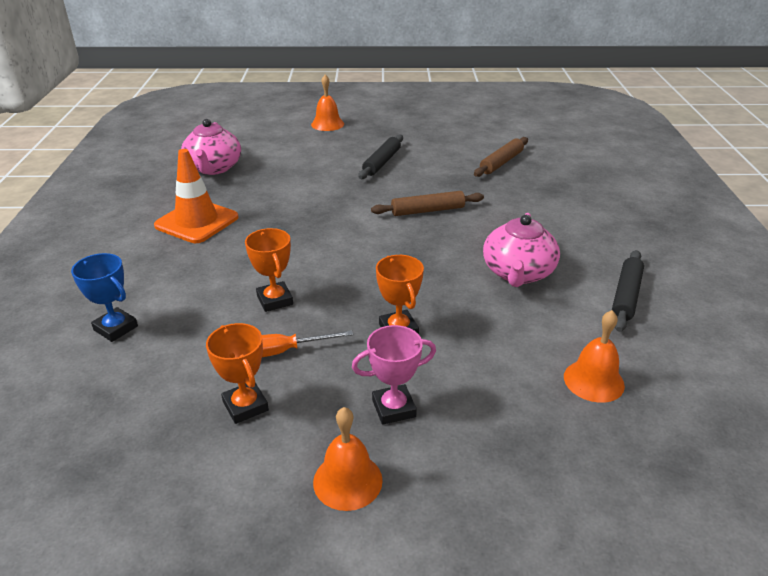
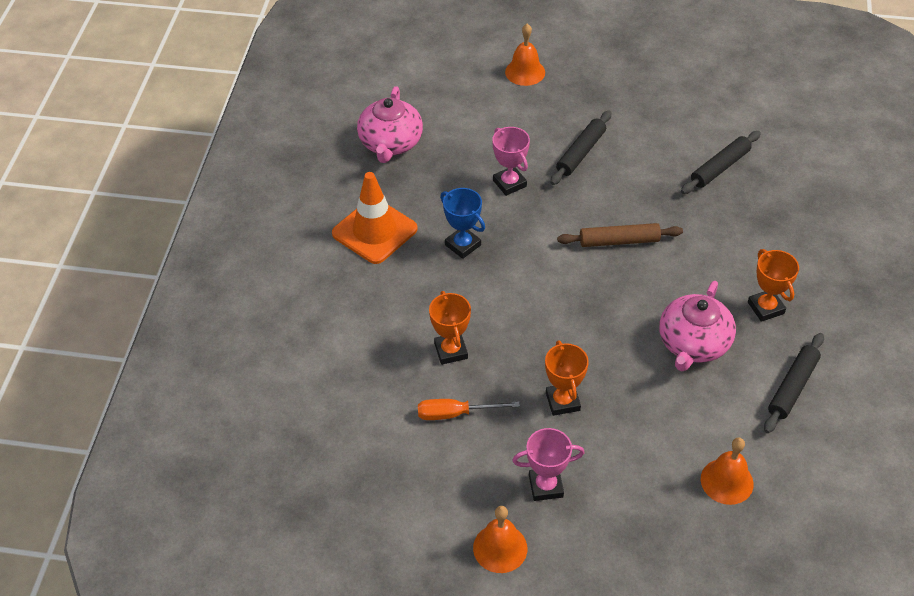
camera: 10 degrees right, 15 degrees up
blue trophy [71,253,138,342] -> blue trophy moved to [440,188,485,259]
orange trophy [206,323,269,424] -> orange trophy moved to [748,249,799,322]
brown rolling pin [474,137,528,177] -> black rolling pin [681,131,761,194]
none -> pink trophy [492,127,530,196]

